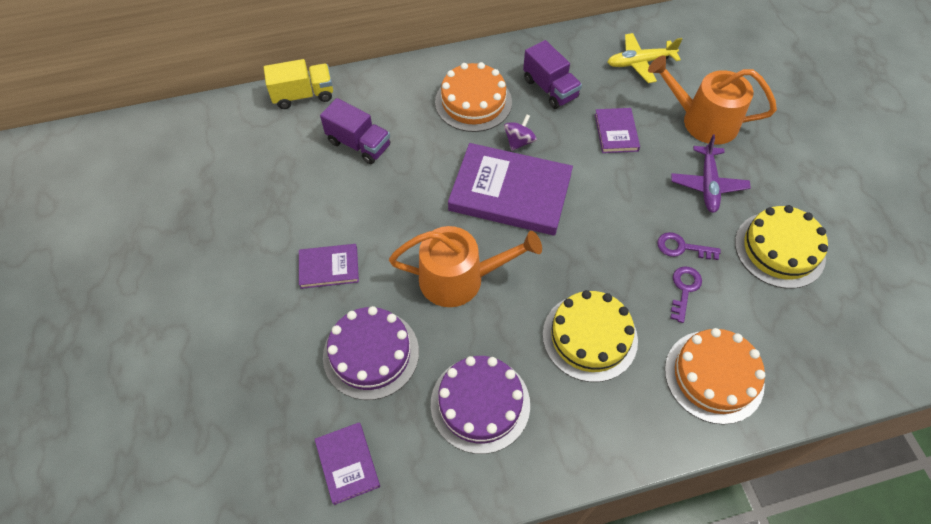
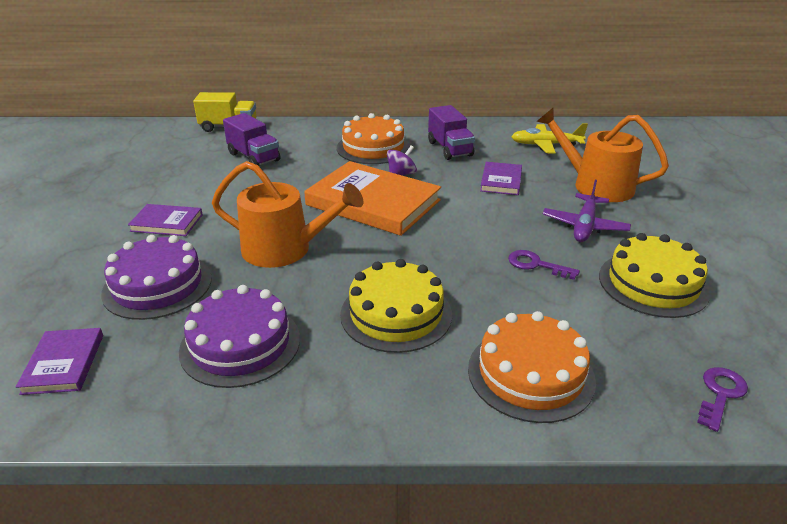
camera: 15 degrees right, 25 degrees down
purple book [448,143,573,236] -> orange book [304,161,441,236]
purple key [670,266,702,323] -> purple key moved to [697,367,748,432]

